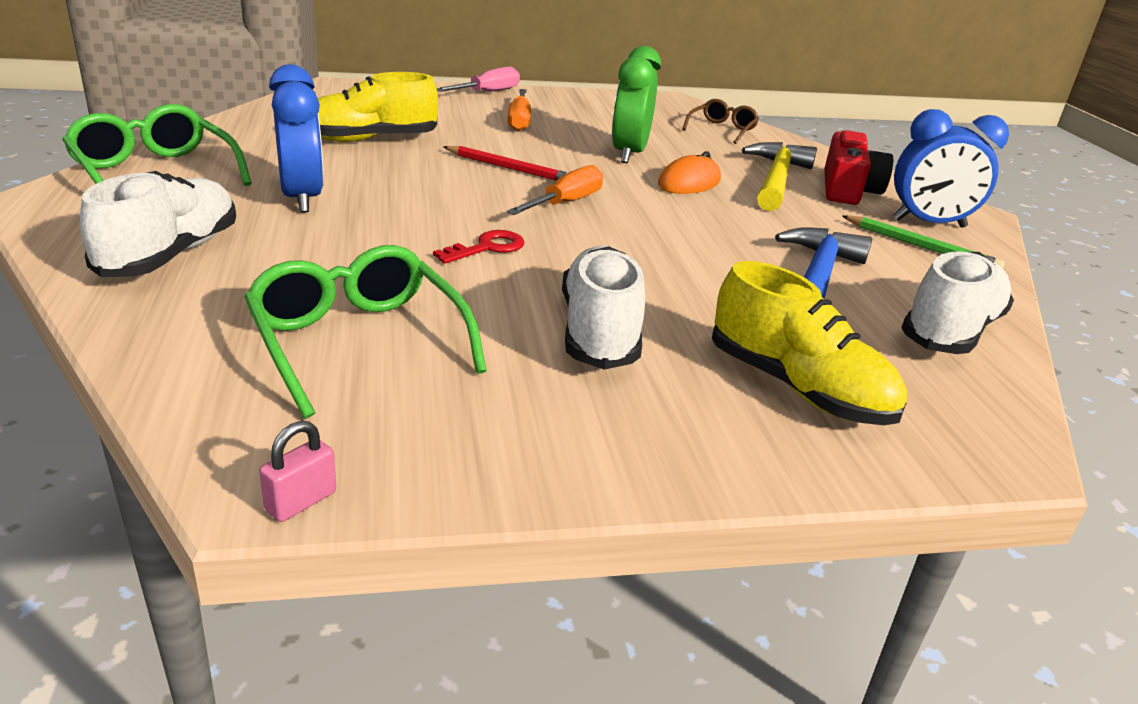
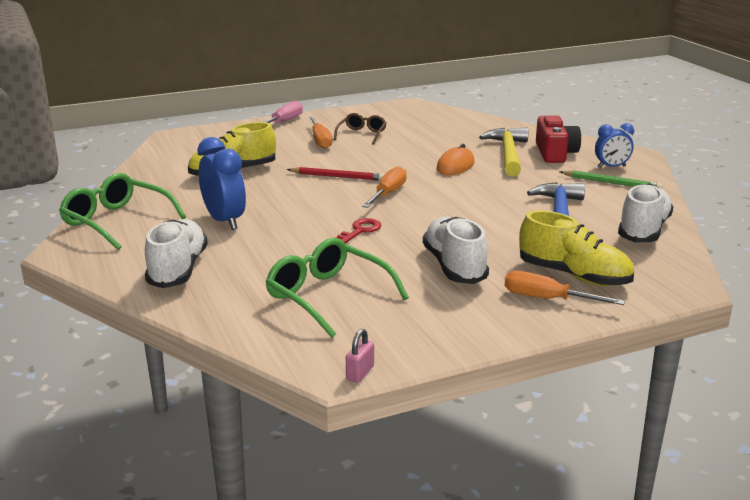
camera: 10 degrees left, 5 degrees down
green clock [612,46,661,163] -> none
brown glasses [682,99,759,144] -> brown glasses moved to [334,113,386,145]
blue clock [893,109,1009,228] -> blue clock [595,123,634,168], size x0.63
none -> orange screwdriver [505,271,625,305]

